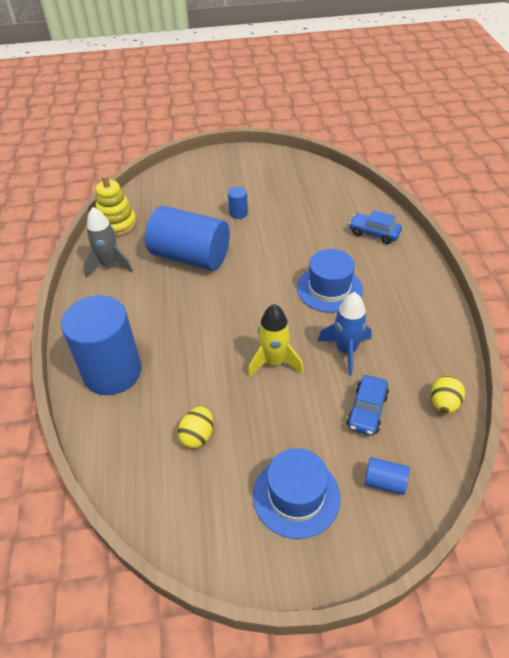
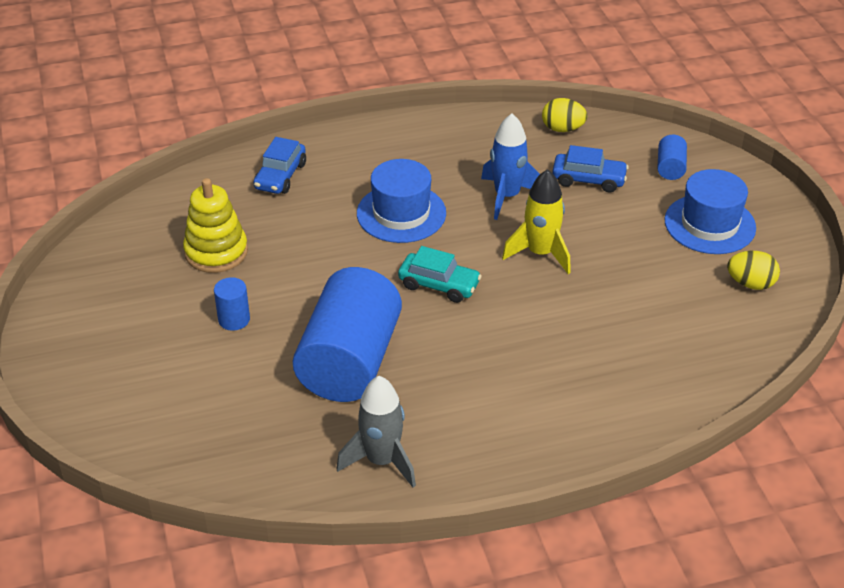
camera: 100 degrees left, 5 degrees down
blue cylinder [61,295,141,395] -> none
yellow stacking toy [96,174,137,237] -> yellow stacking toy moved to [183,178,248,273]
yellow egg [178,406,213,449] -> yellow egg moved to [727,251,780,290]
none -> turquoise car [398,246,482,303]

